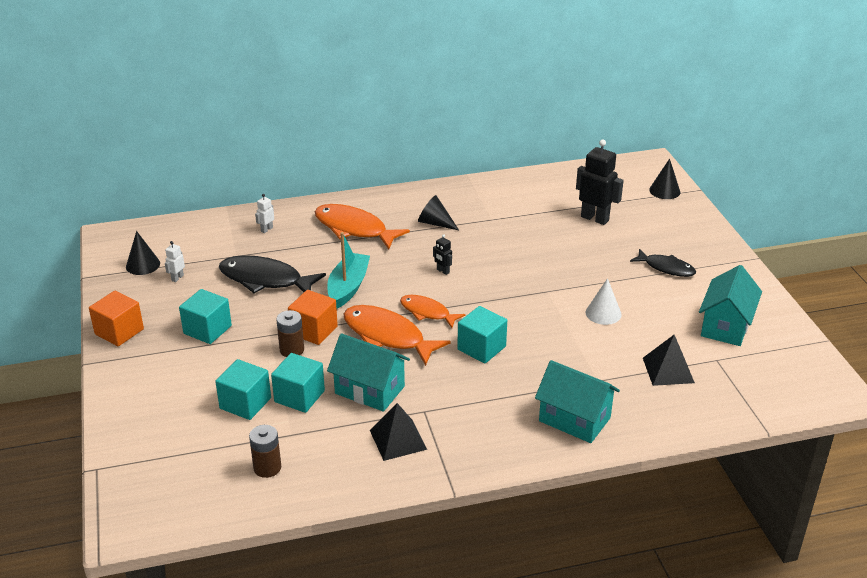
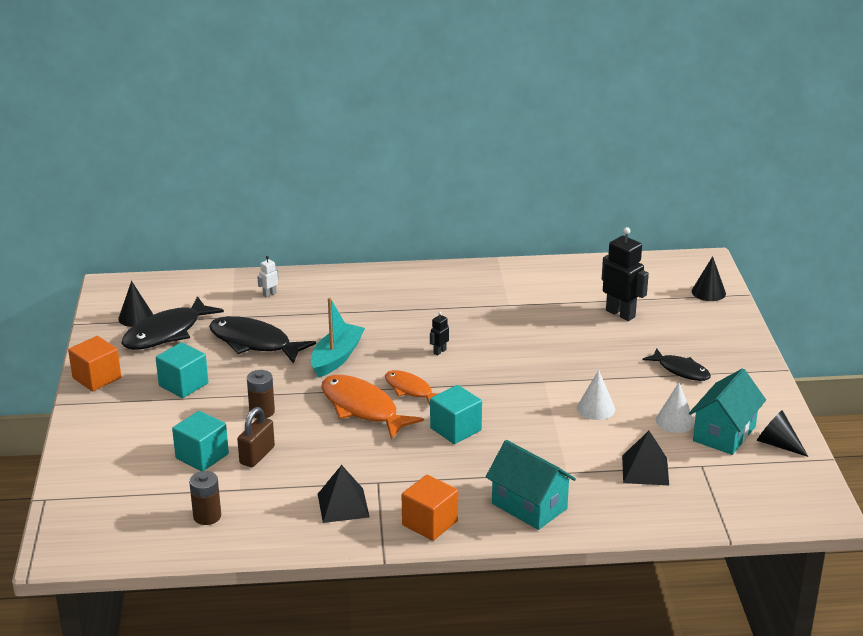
camera: 10 degrees right, 5 degrees down
white robot [165,241,185,282] -> black fish [121,296,224,350]
turquoise cube [271,353,325,413] -> brown padlock [237,407,275,467]
orange cube [288,290,338,345] -> orange cube moved to [402,475,458,541]
orange fish [315,204,410,249] -> none
turquoise house [327,333,410,412] -> none
black cone [418,195,459,230] -> black cone moved to [757,410,809,457]
black robot [433,234,452,275] -> black robot turned 75 degrees clockwise [430,311,449,356]
none -> white cone [656,383,695,433]

